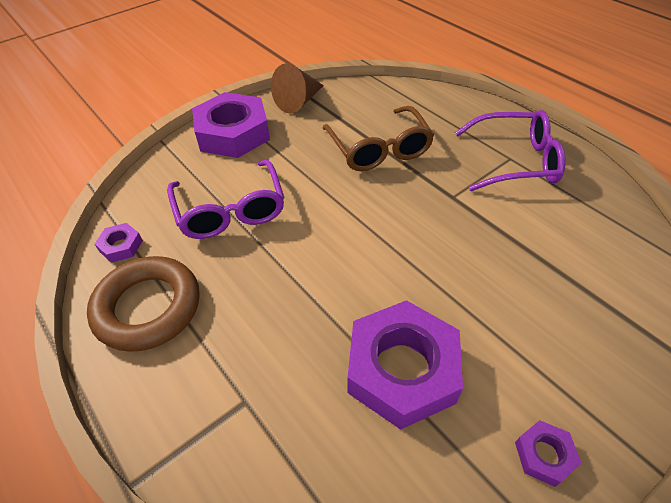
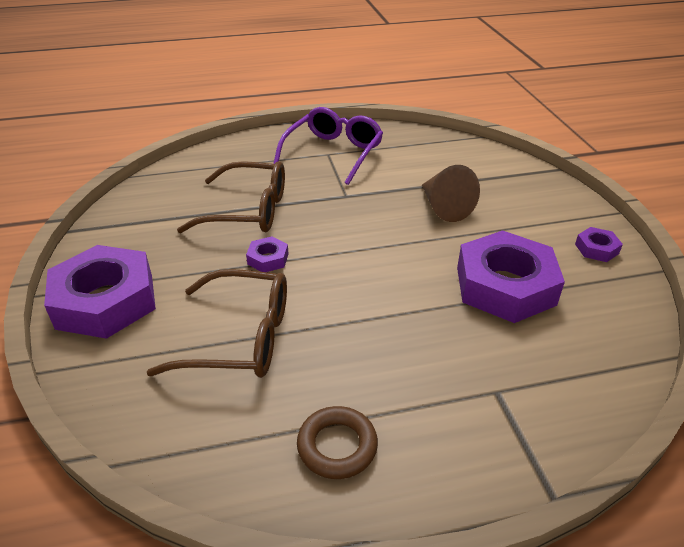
camera: 65 degrees left, 10 degrees down
brown ring [87,256,200,352] -> brown ring [297,406,378,479], size x0.59
purple nut [95,223,143,263] -> purple nut moved to [246,236,289,272]
purple glasses [167,160,285,239] -> brown glasses [146,269,287,378]
brown cone [271,63,324,113] -> brown cone moved to [422,165,480,222]

